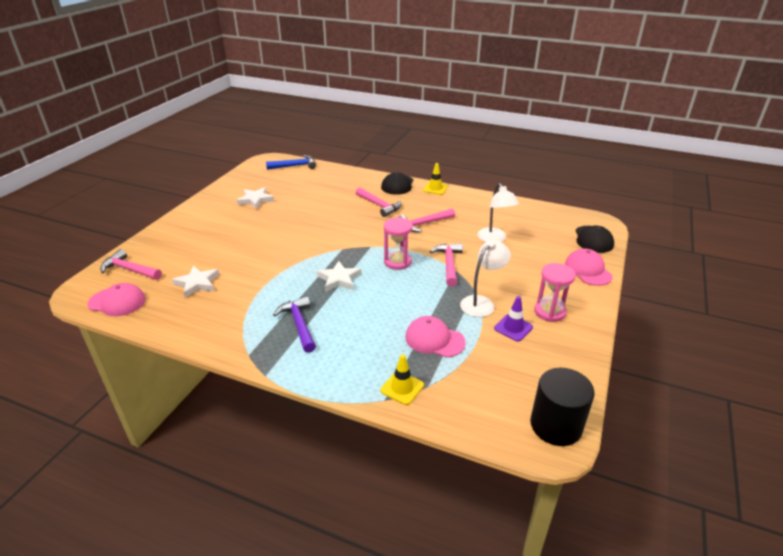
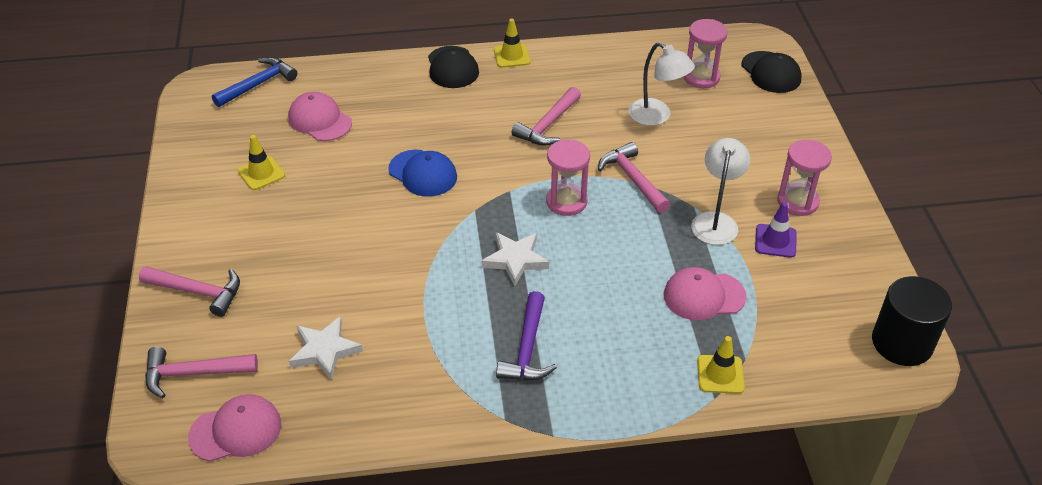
camera: 30 degrees left, 10 degrees up
white star [237,187,274,209] -> yellow traffic cone [238,135,285,190]
purple hammer [273,296,316,353] -> purple hammer turned 120 degrees counterclockwise [496,291,557,380]
pink hammer [356,187,402,217] -> pink hammer moved to [139,266,240,317]
pink cap [565,249,613,286] -> pink cap moved to [288,92,352,141]
none -> blue cap [388,150,457,197]
none -> pink hourglass [684,19,728,88]

